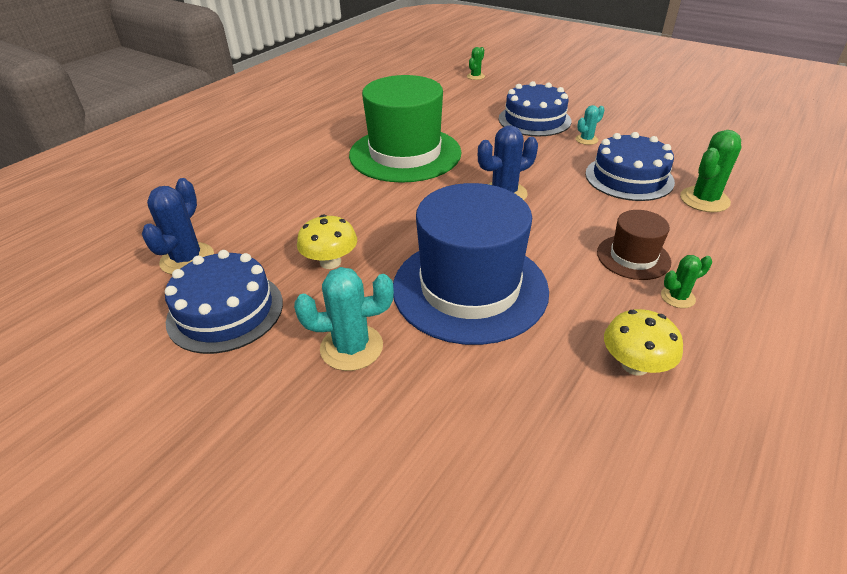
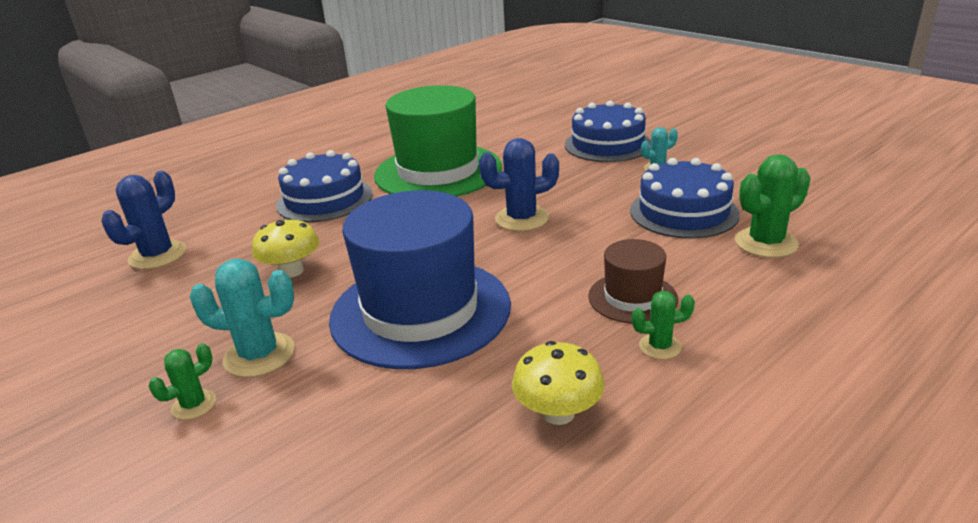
camera: 15 degrees right, 10 degrees down
blue cake [165,250,283,354] -> blue cake moved to [276,150,372,222]
green cactus [467,47,485,80] -> green cactus moved to [149,343,216,420]

